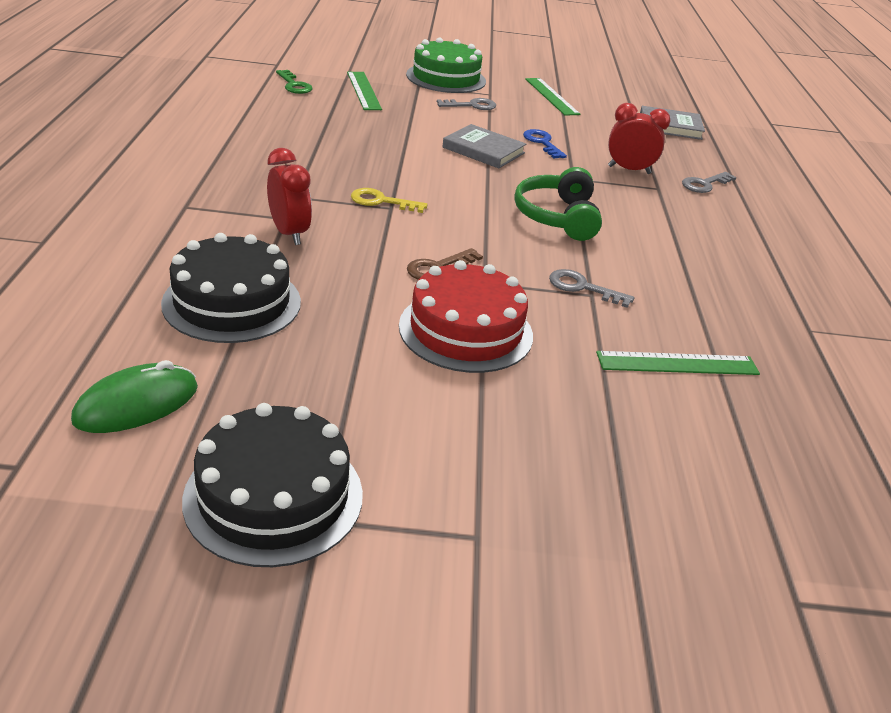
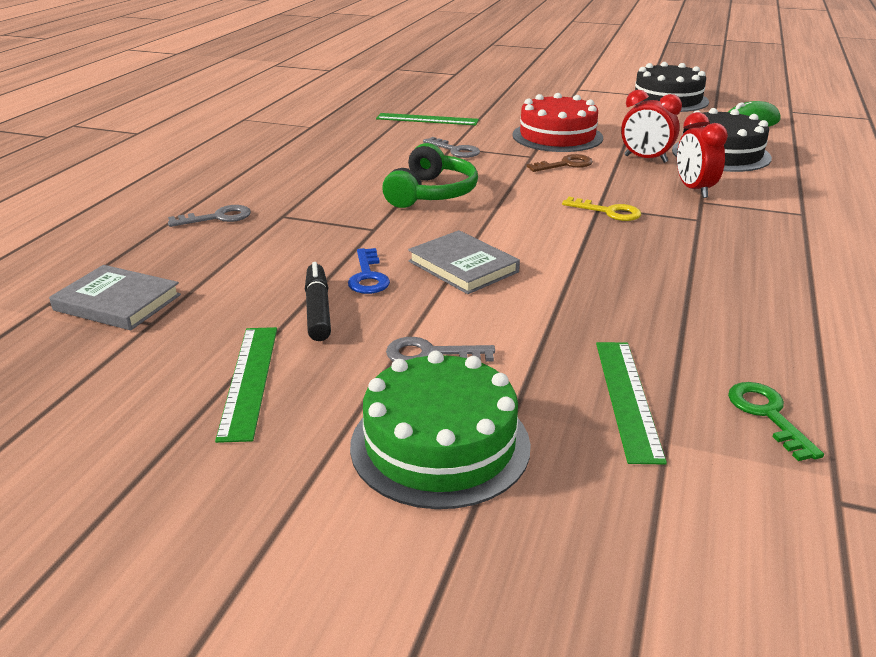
camera: 160 degrees left, 5 degrees down
red clock [608,103,671,174] -> red clock moved to [621,90,682,163]
none -> black marker [305,262,331,341]

